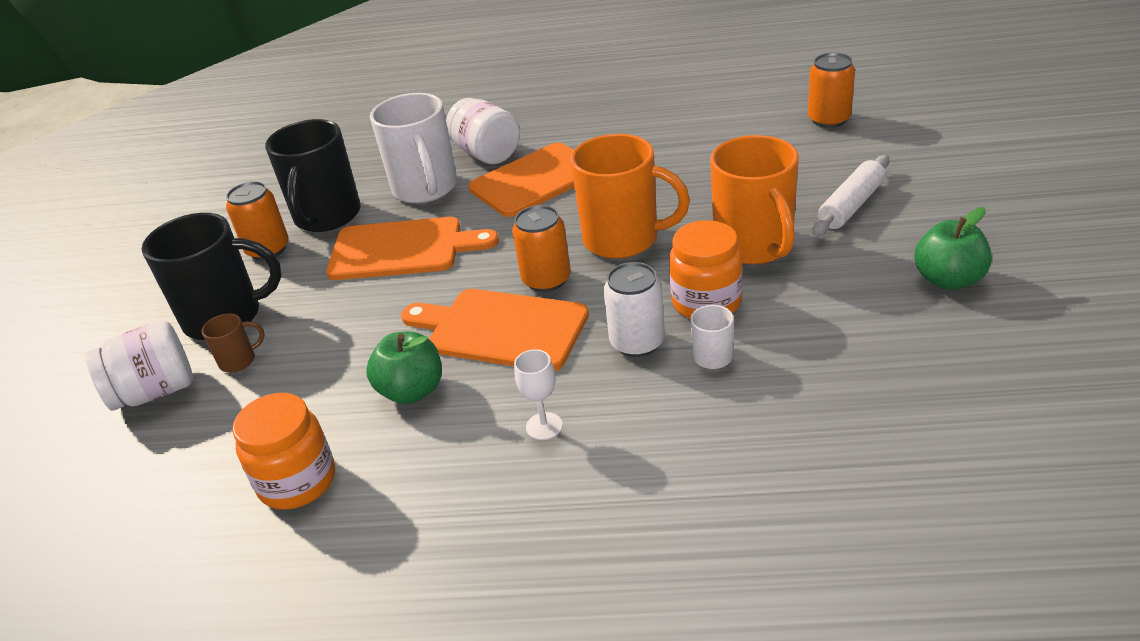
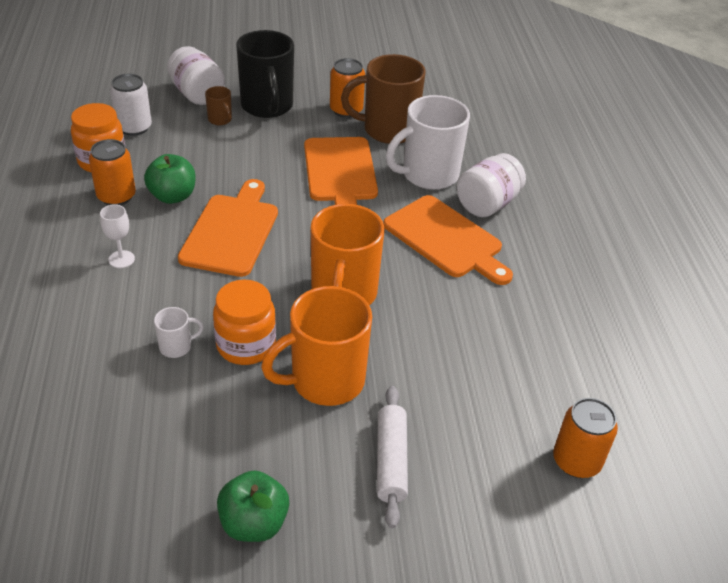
camera: 75 degrees right, 5 degrees up
black mug [265,119,361,232] -> brown mug [341,54,426,144]
orange can [512,205,571,292] -> orange can moved to [89,139,136,205]
white can [603,262,665,357] -> white can moved to [110,74,152,136]
white rolling pin [812,155,889,237] -> white rolling pin turned 60 degrees clockwise [377,386,408,528]

